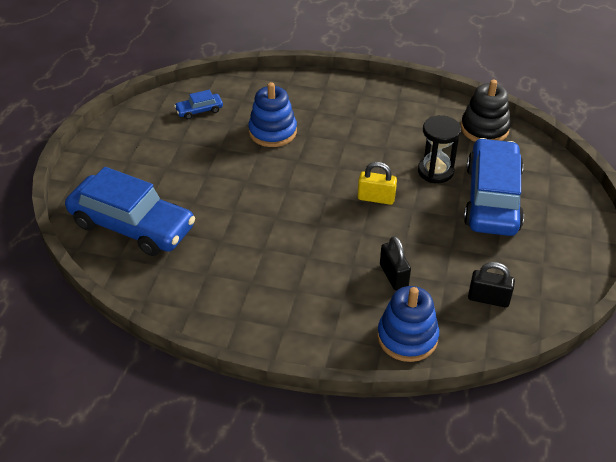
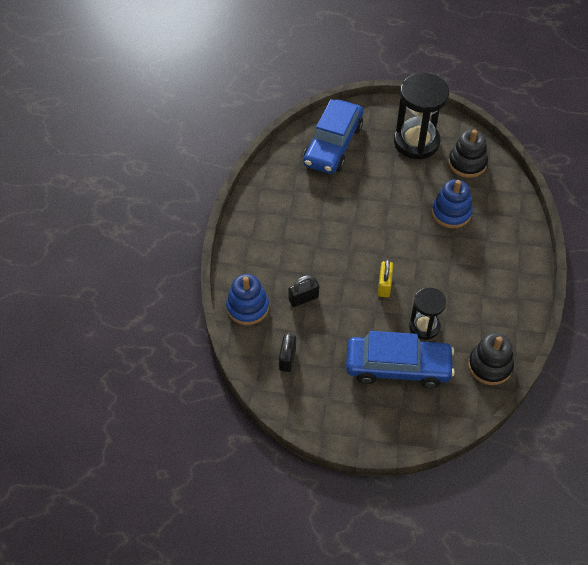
camera: 85 degrees right, 10 degrees up
blue car [174,90,223,119] -> black stacking toy [448,130,488,178]
none -> black hourglass [394,73,449,160]

